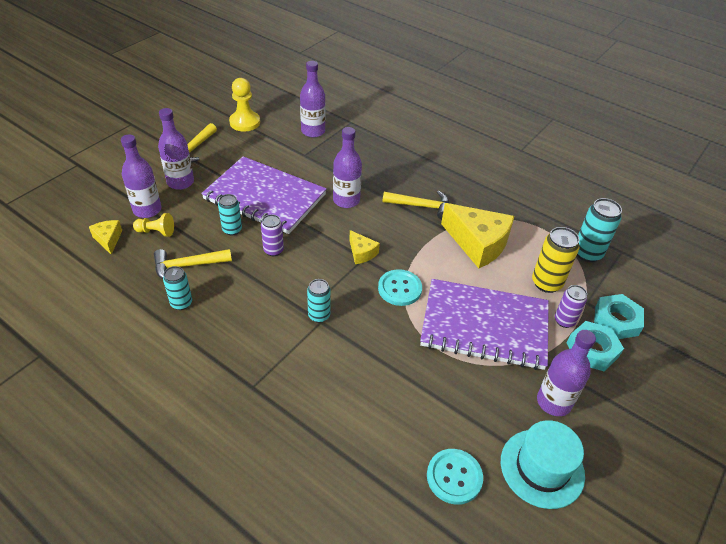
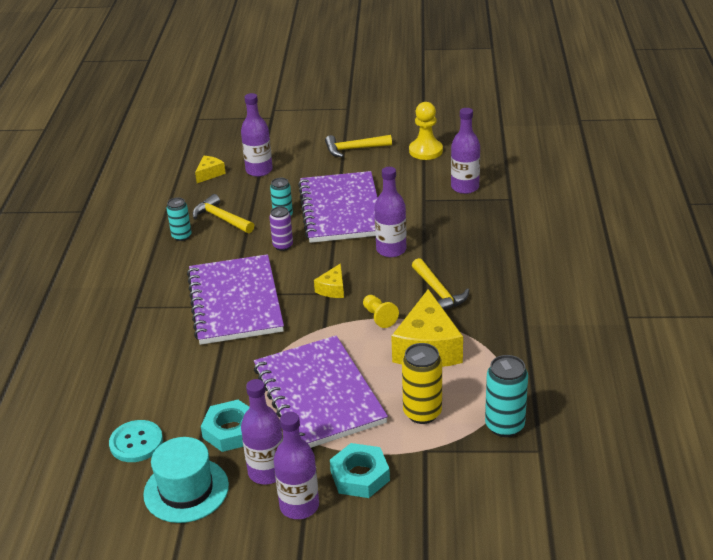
camera: 60 degrees right, 10 degrees down
yellow pawn [133,213,174,237] -> yellow pawn moved to [363,295,399,328]
purple bottle [158,108,194,190] -> purple bottle moved to [274,412,319,519]
turquoise can [307,279,331,323] -> purple notebook [187,254,284,345]
turquoise button [378,269,422,306] -> none
purple can [555,285,587,328] -> none
turquoise nut [594,294,644,339] -> turquoise nut moved to [201,400,250,452]

